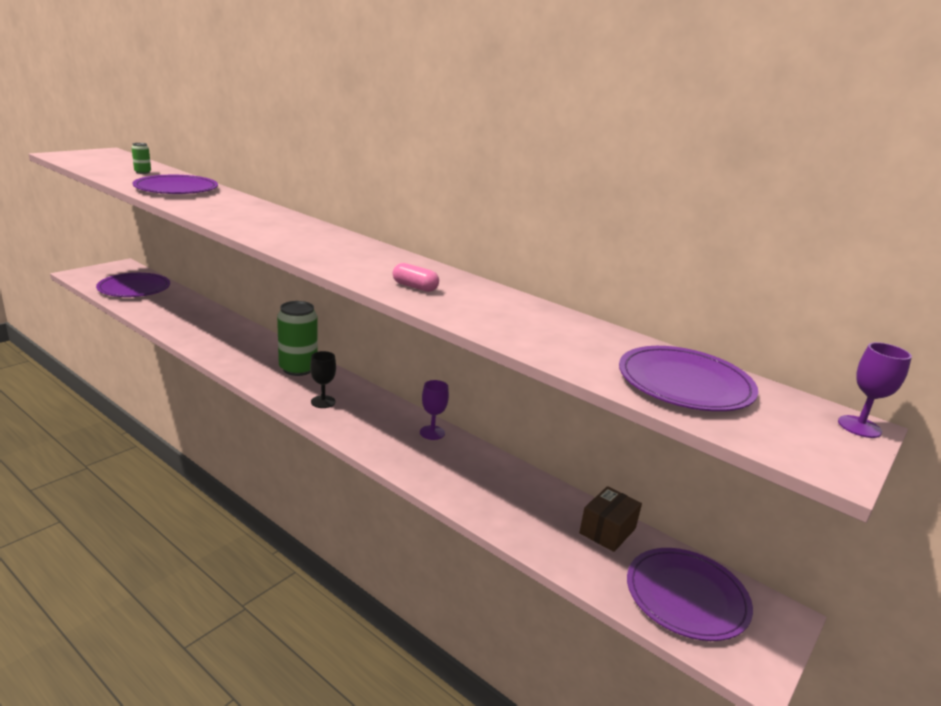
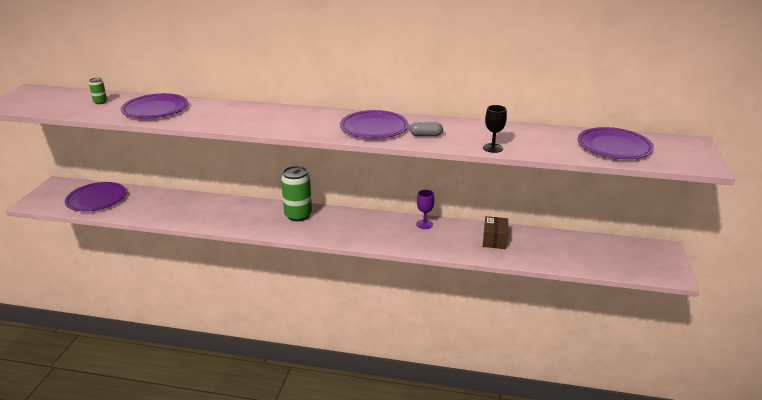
camera: 25 degrees left, 5 degrees up
black goblet [310,351,336,408] -> black goblet moved to [483,105,507,153]
pink capsule [393,263,439,292] -> grey capsule [410,122,443,136]
brown box [579,486,642,552] -> brown box moved to [483,216,508,249]
purple plate [627,548,753,641] -> purple plate moved to [340,110,408,139]
purple goblet [838,342,912,438] -> none

